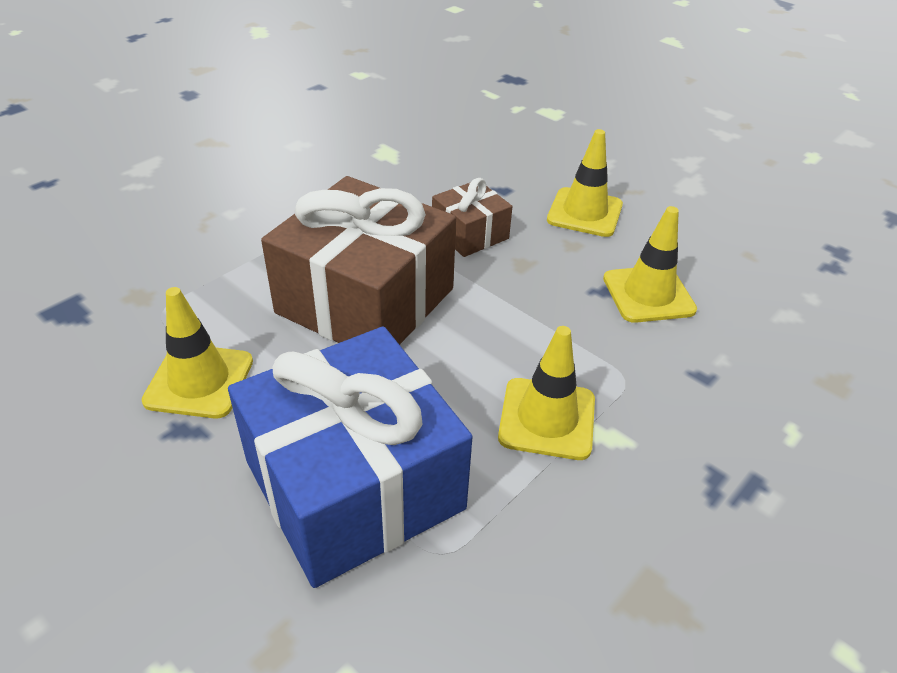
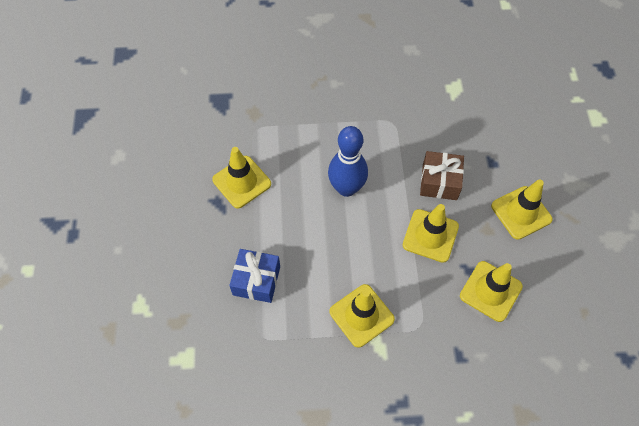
camera: 45 degrees right, 20 degrees up
blue gift [228,326,472,588] -> blue gift [229,249,280,303], size x0.49
brown gift [261,176,456,345] -> blue bowling pin [328,126,368,197]
none -> yellow traffic cone [403,204,459,263]

